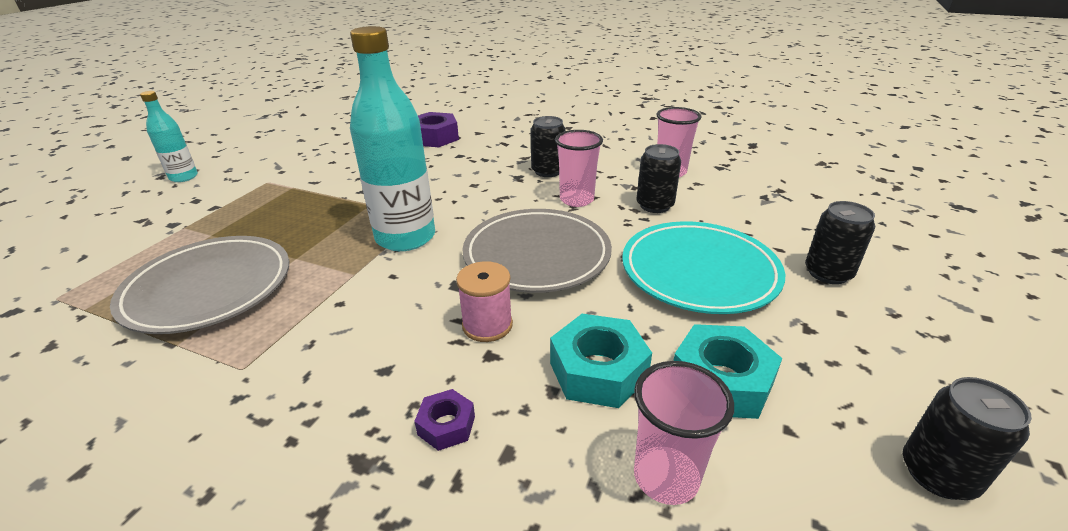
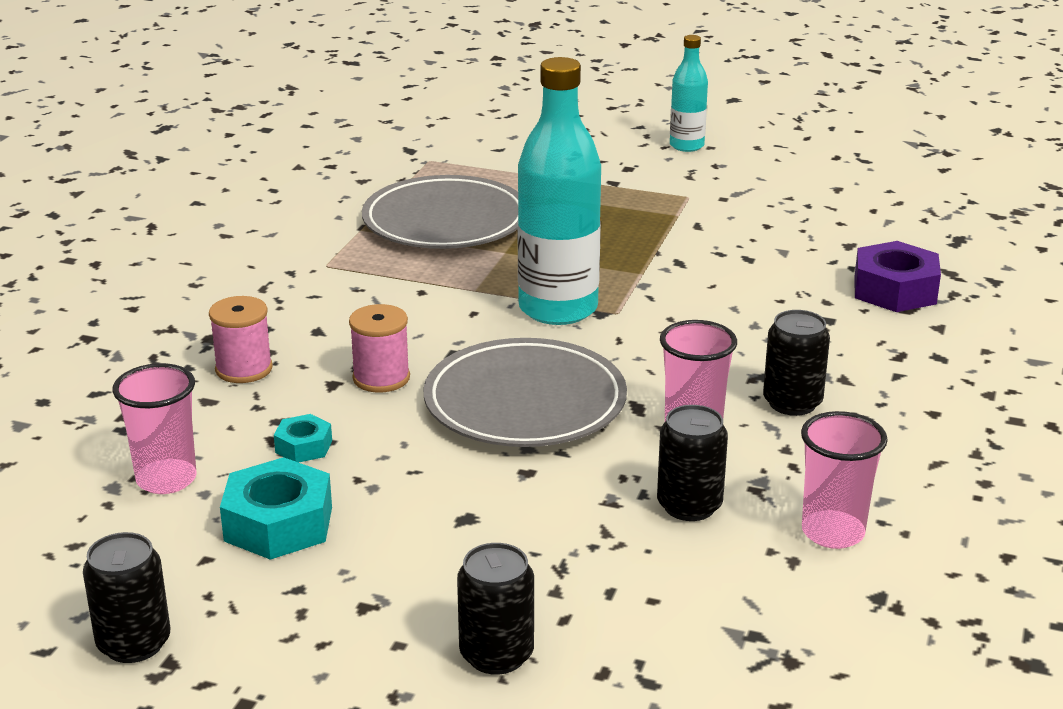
camera: 85 degrees right, 5 degrees down
purple nut [414,389,475,451] -> pink spool [209,296,273,383]
turquoise nut [550,314,652,408] -> turquoise nut [274,414,332,463], size x0.54
turquoise plate [622,221,785,314] -> none

